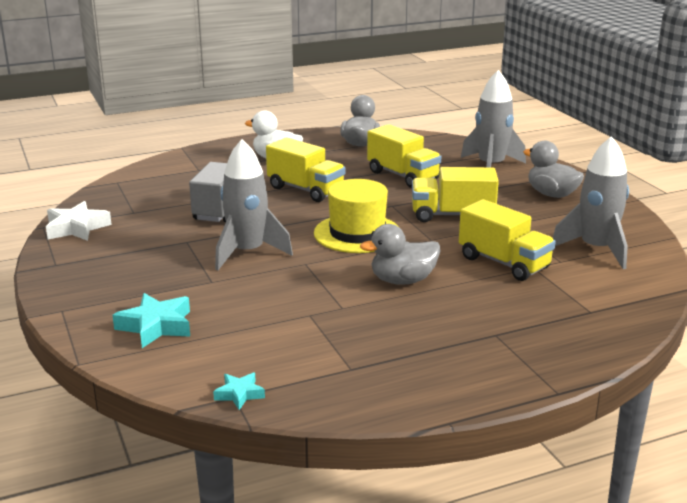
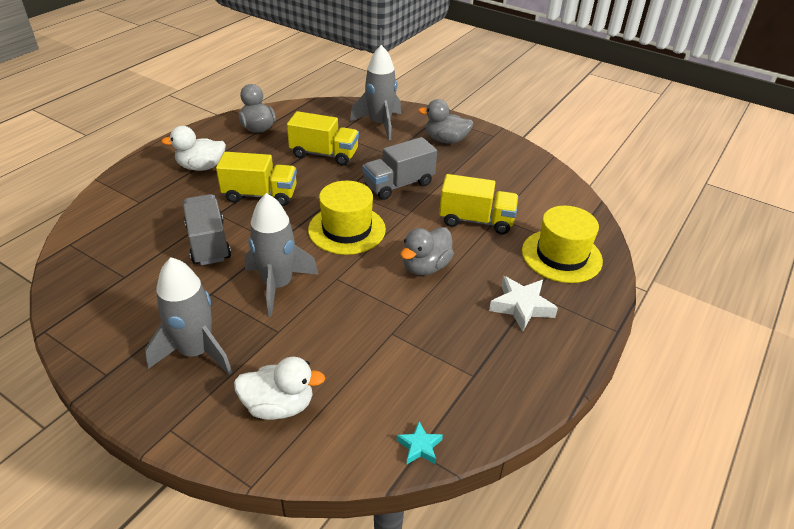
camera: 35 degrees left, 15 degrees up
white star [46,201,112,241] -> white star moved to [489,276,558,332]
turquoise star [112,293,190,348] -> white duck [234,357,325,420]
yellow truck [412,167,499,222] -> grey truck [362,137,437,200]
grey rocket [553,136,629,269] -> grey rocket moved to [145,257,233,375]
none -> yellow hat [522,206,603,283]

